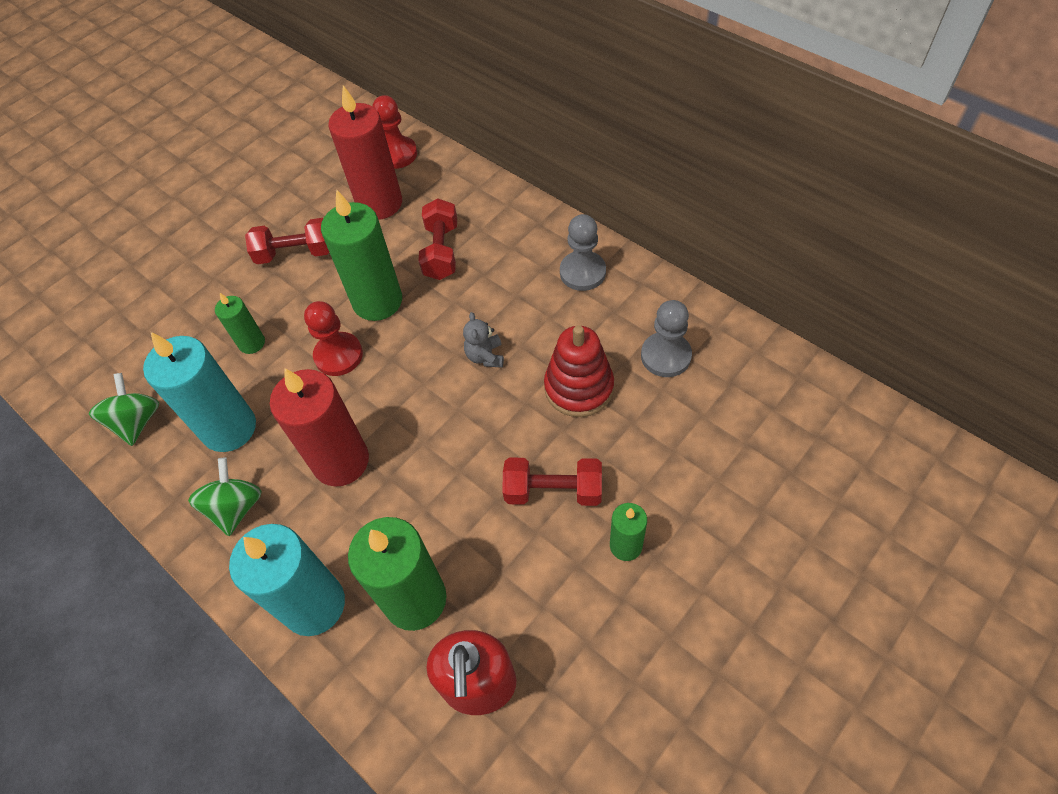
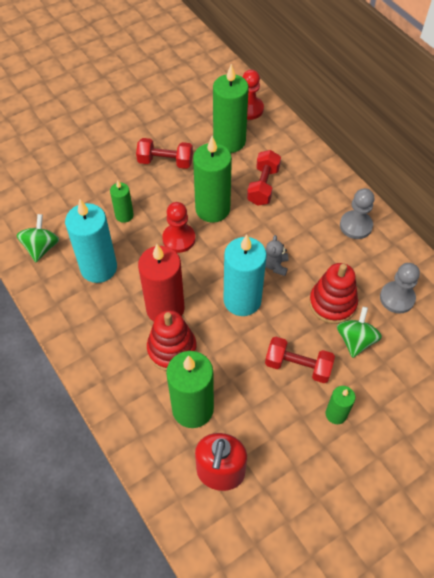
camera: 10 degrees right, 0 degrees up
green spinning top [188,458,262,536] -> green spinning top moved to [337,307,382,358]
turquoise candle [229,524,345,636] -> turquoise candle moved to [224,235,267,316]
red candle [328,85,402,220] -> green candle [213,64,249,153]
none -> red stacking toy [147,310,197,371]

